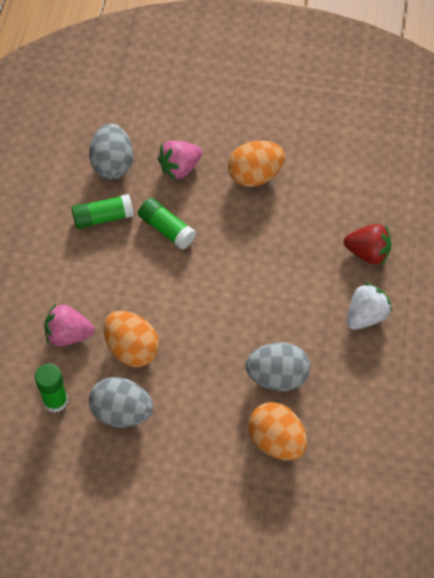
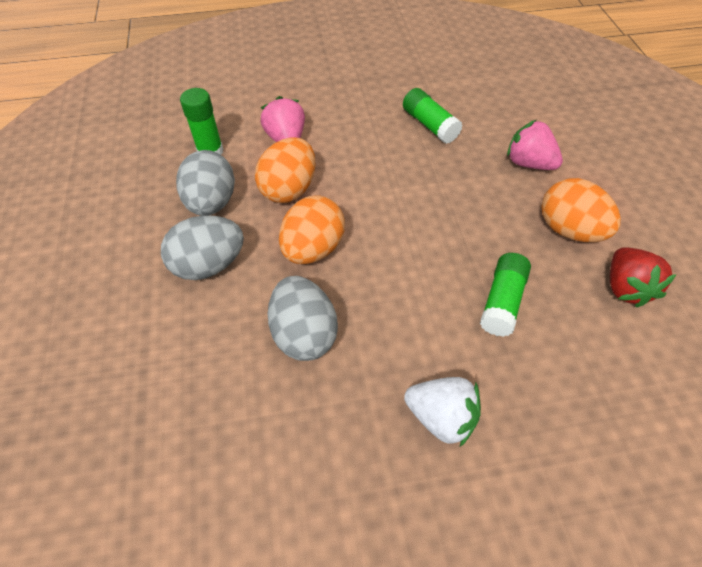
camera: 70 degrees right, 5 degrees down
grey egg [89,124,133,179] -> grey egg moved to [161,215,244,280]
green glue stick [138,198,196,250] -> green glue stick moved to [480,253,531,337]
orange egg [248,402,307,460] -> orange egg moved to [279,195,345,264]
red strawberry [344,224,391,265] -> red strawberry moved to [610,247,677,308]

